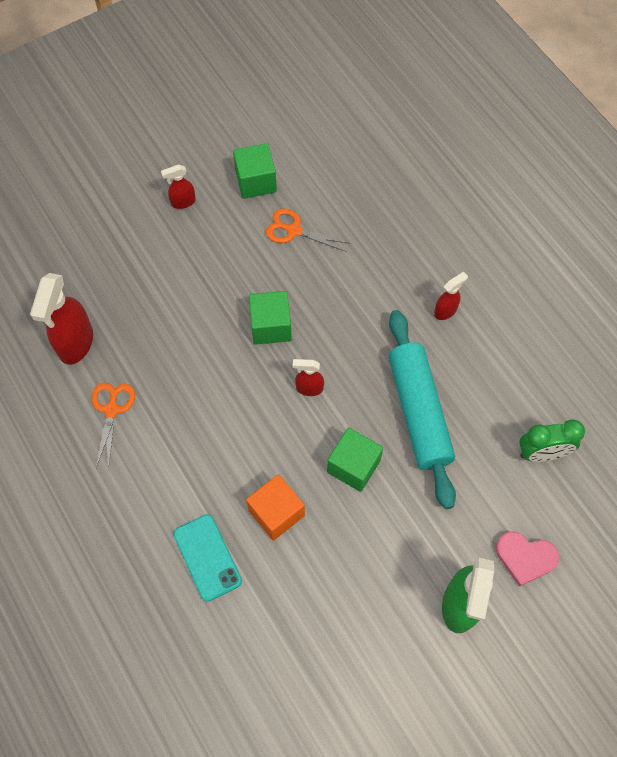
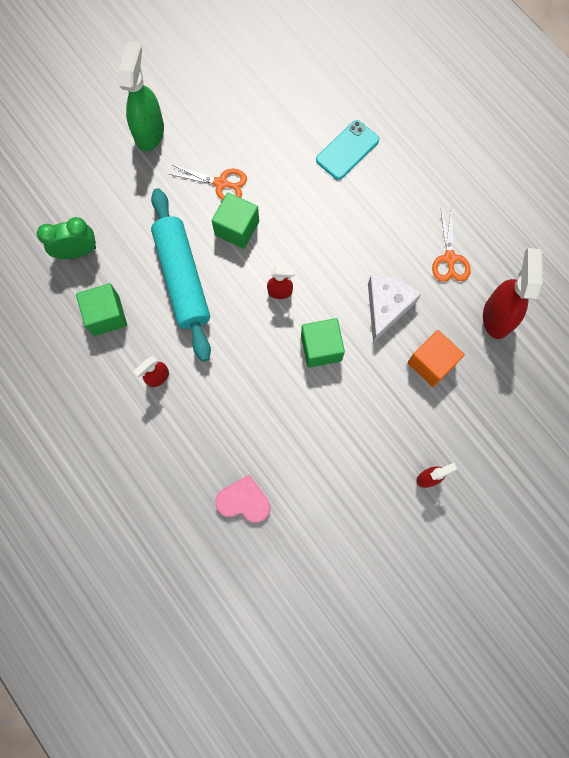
camera: 175 degrees right, 10 degrees up
turquoise phone [173,514,242,602] -> turquoise phone turned 75 degrees clockwise [316,120,379,180]
green cube [233,143,277,199] -> green cube moved to [76,283,127,336]
orange cube [246,474,305,541] -> orange cube moved to [407,330,465,387]
orange scissors [266,209,351,252] -> orange scissors moved to [169,165,247,200]
pink heart [496,531,559,587] -> pink heart moved to [215,475,270,523]
none -> white cheese [368,275,421,343]

